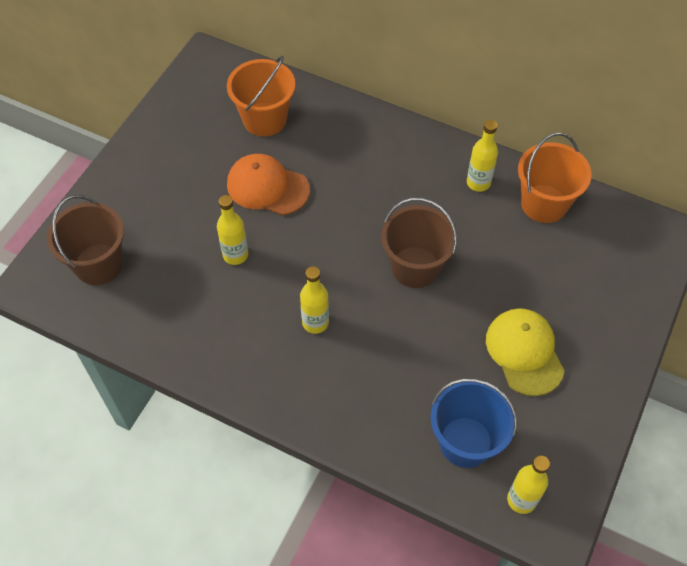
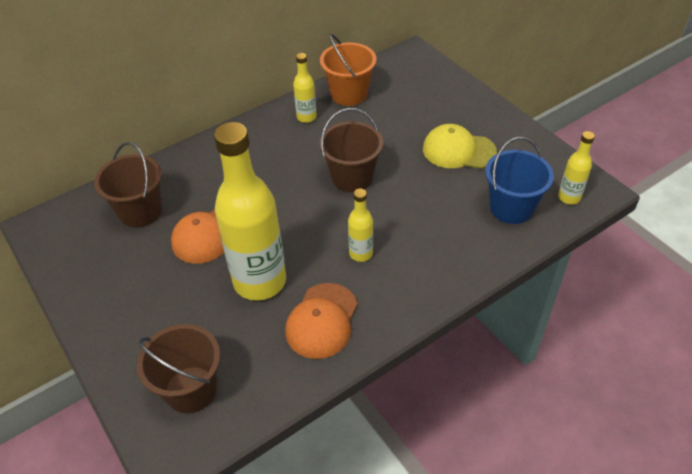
camera: 60 degrees left, 10 degrees down
yellow bottle [217,195,248,265] -> yellow bottle [214,122,286,301], size x2.18
orange bucket [227,56,295,137] -> brown bucket [94,142,162,228]
none -> orange cap [285,283,358,359]

